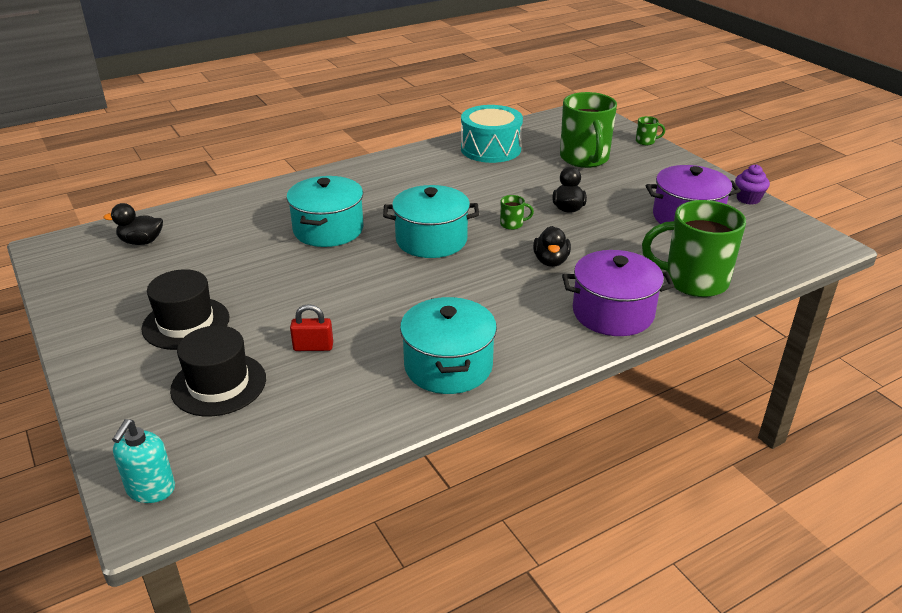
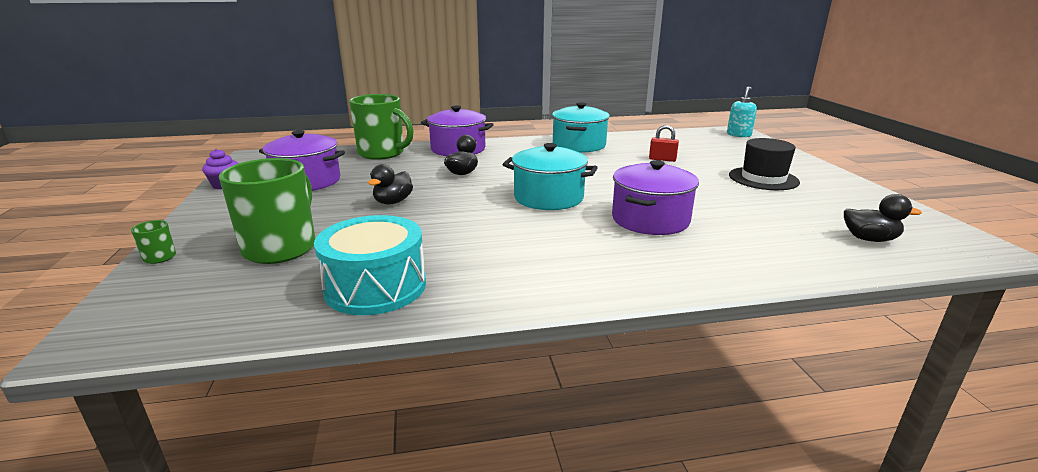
camera: 160 degrees left, 10 degrees down
black hat [170,326,266,416] -> none
turquoise pot [286,176,363,247] -> purple pot [612,160,699,235]
green mug [500,195,534,230] -> none

